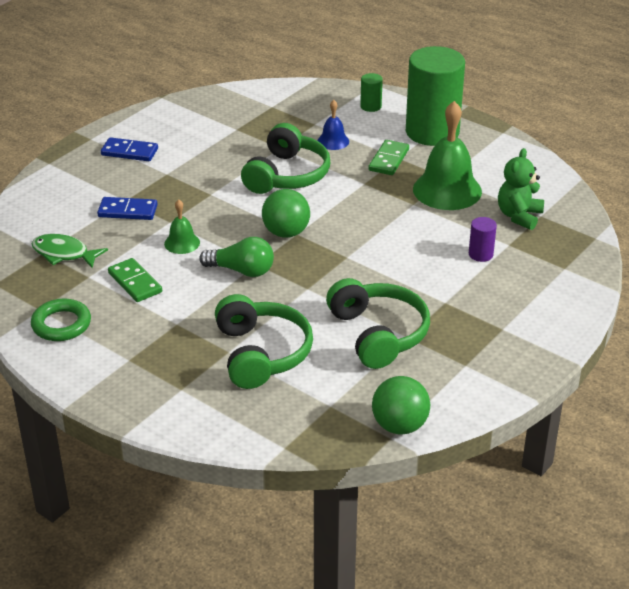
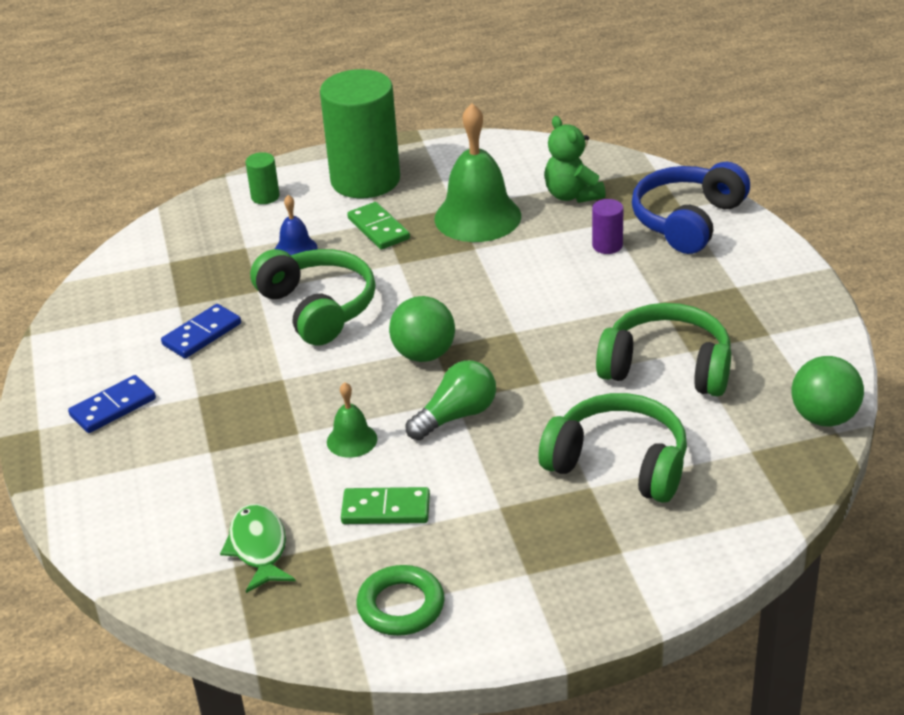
camera: 50 degrees left, 0 degrees up
green fish [32,234,108,268] -> green fish turned 105 degrees clockwise [220,504,296,593]
blue domino [97,197,158,220] -> blue domino moved to [161,304,241,358]
none -> blue headphones [632,162,750,254]

